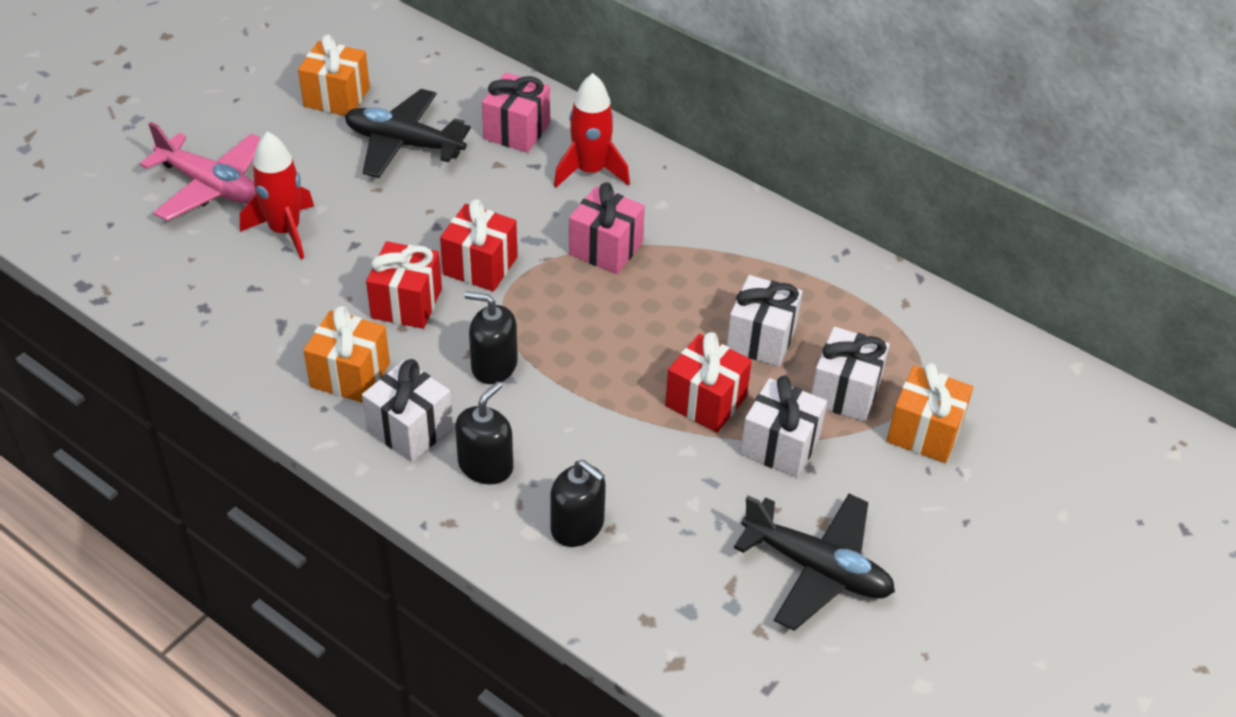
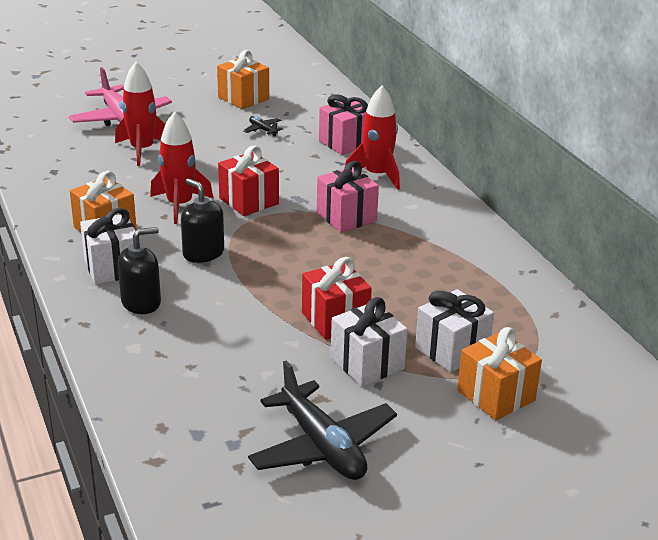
camera: 30 degrees right, 15 degrees down
black plane [345,89,471,178] -> black plane [243,116,283,137], size x0.43
red gift [366,241,442,329] -> red rocket [150,112,213,224]
black soap dispenser [550,460,606,547] -> none
white gift [726,275,803,367] -> none

